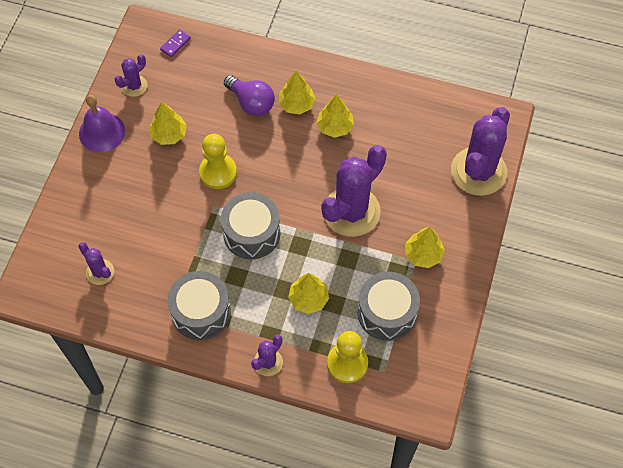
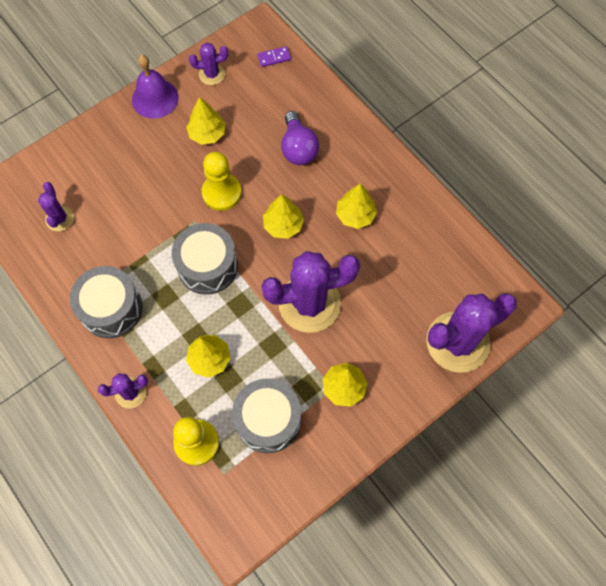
camera: 35 degrees right, 5 degrees up
yellow tree [279,71,316,115] -> yellow tree moved to [263,194,304,239]

